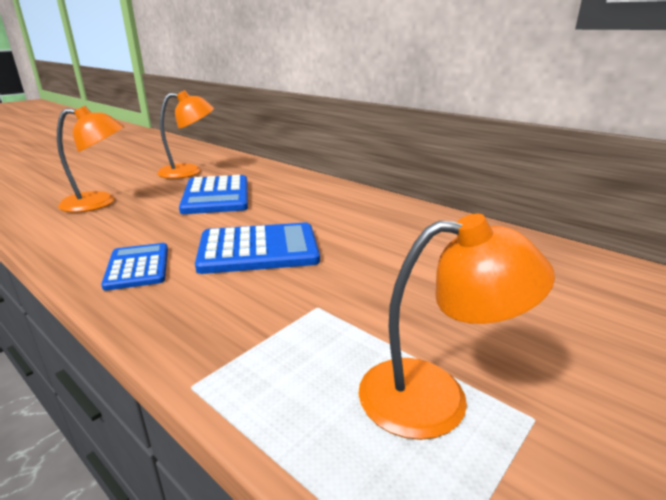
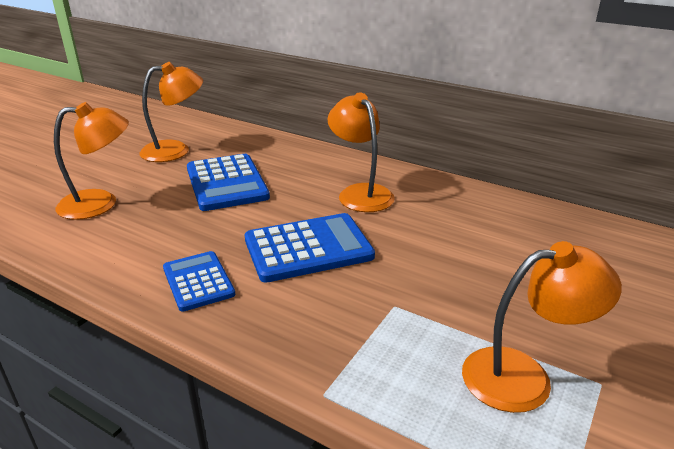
camera: 10 degrees left, 5 degrees up
none -> orange lamp [328,92,395,212]

